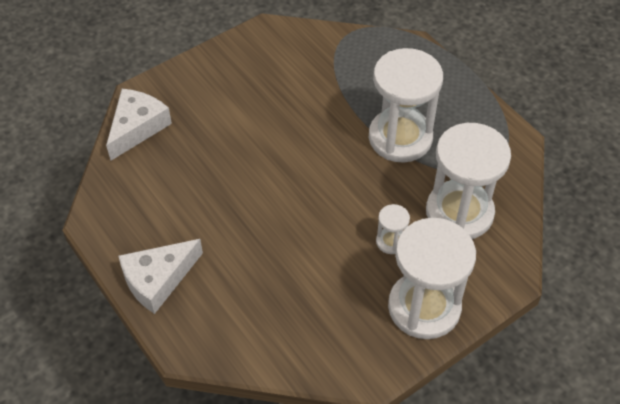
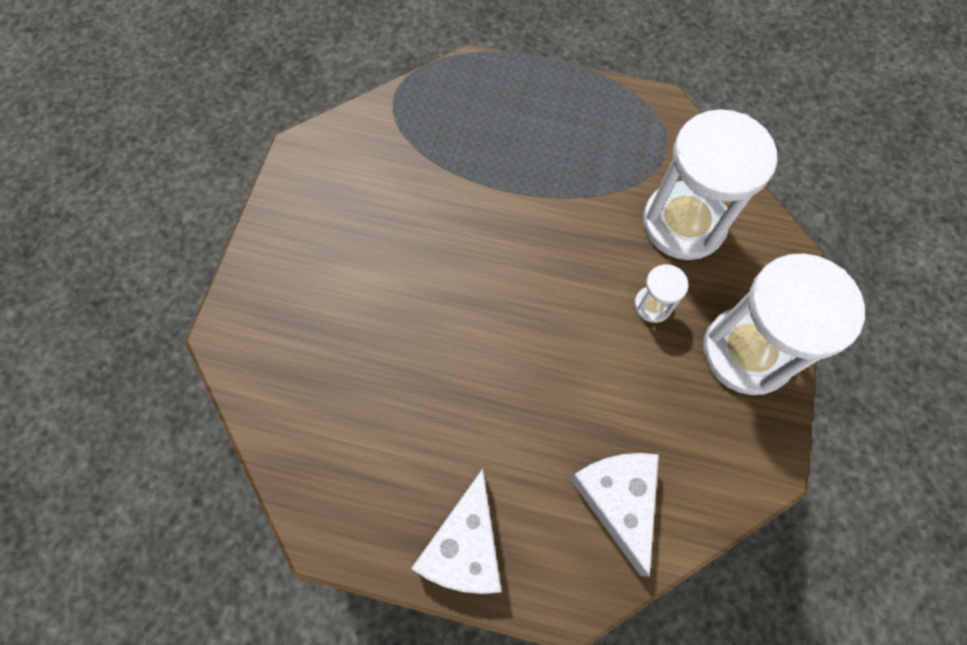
camera: 40 degrees left, 15 degrees up
white cheese [106,89,172,160] -> white cheese moved to [570,453,659,577]
white hourglass [369,48,443,163] -> none

